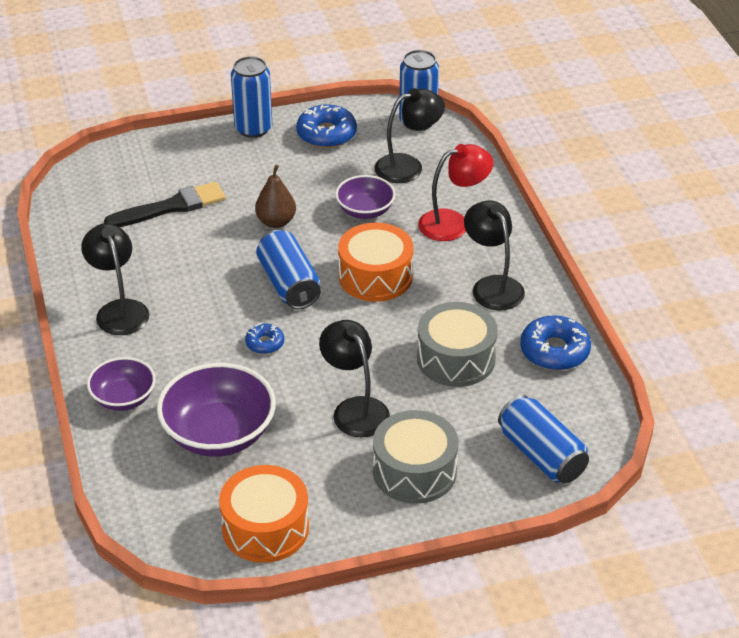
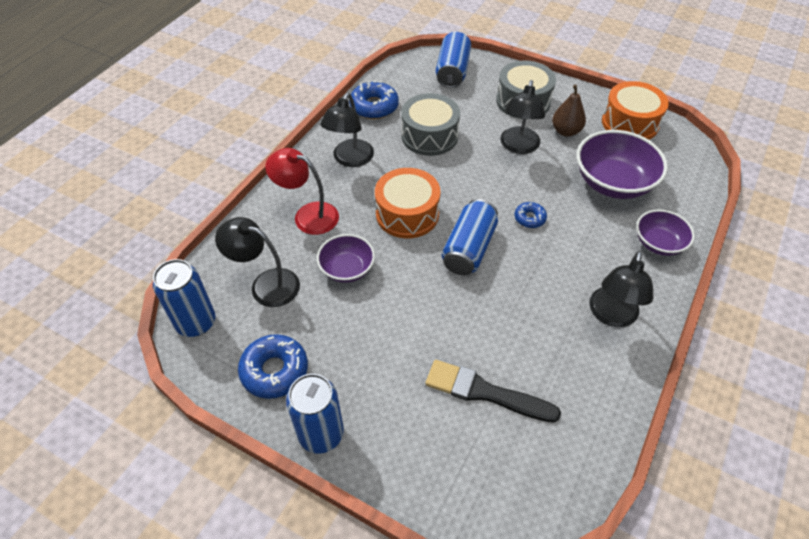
camera: 135 degrees left, 10 degrees up
brown pear [255,165,296,228] -> brown pear moved to [552,84,586,136]

